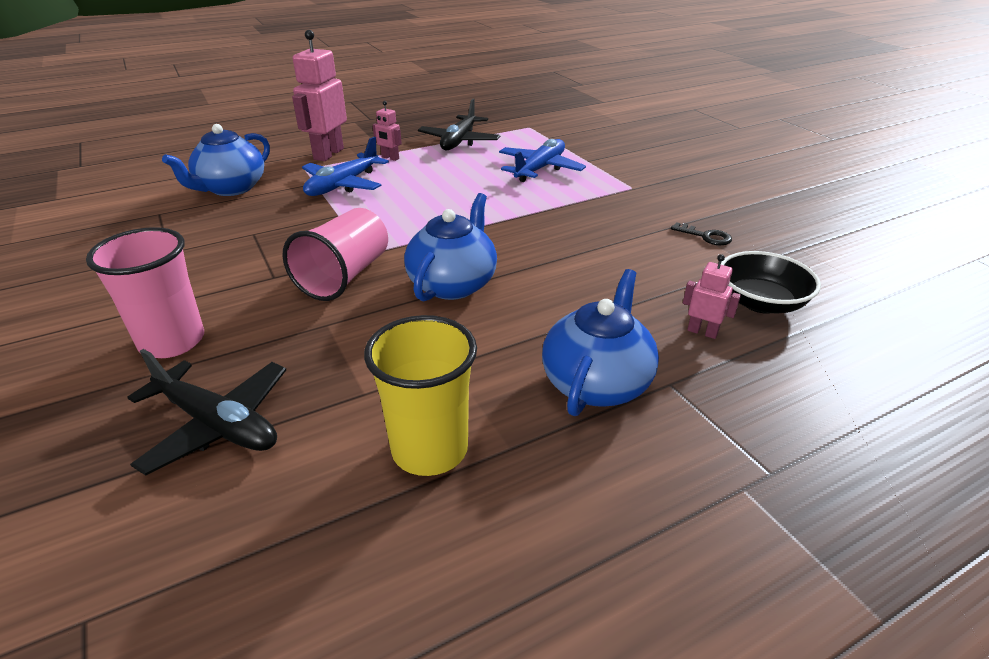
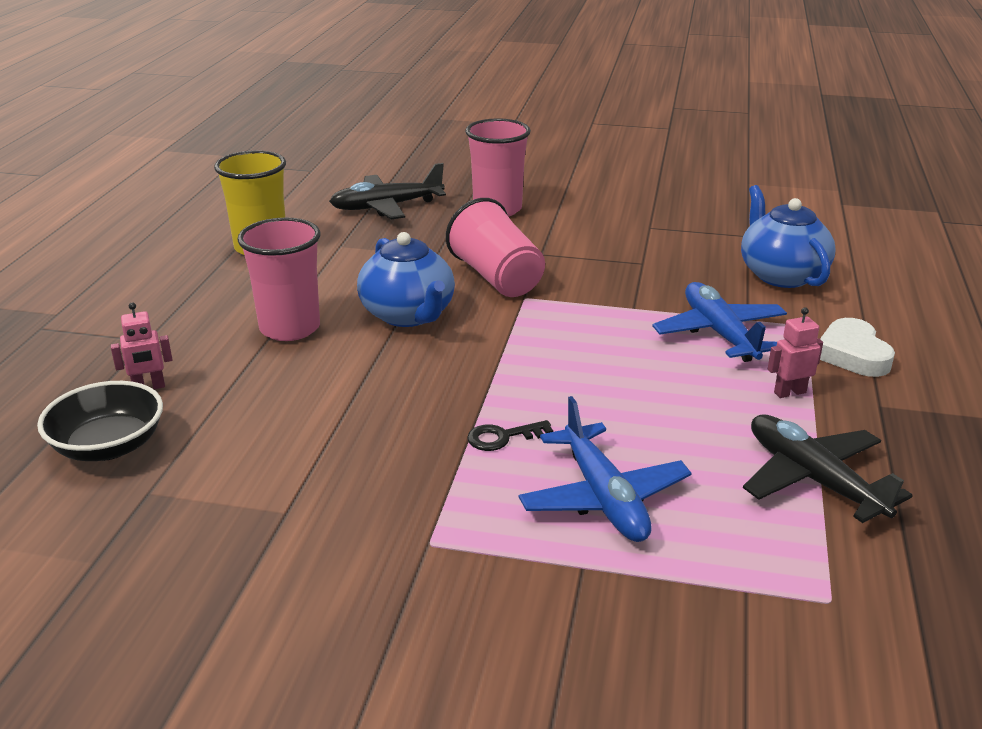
camera: 130 degrees right, 5 degrees down
pink robot [292,30,347,161] -> white heart [820,318,895,377]
blue teapot [542,269,659,416] -> none
black key [671,222,732,245] -> black key moved to [467,420,553,451]
none -> pink cup [237,218,321,341]

